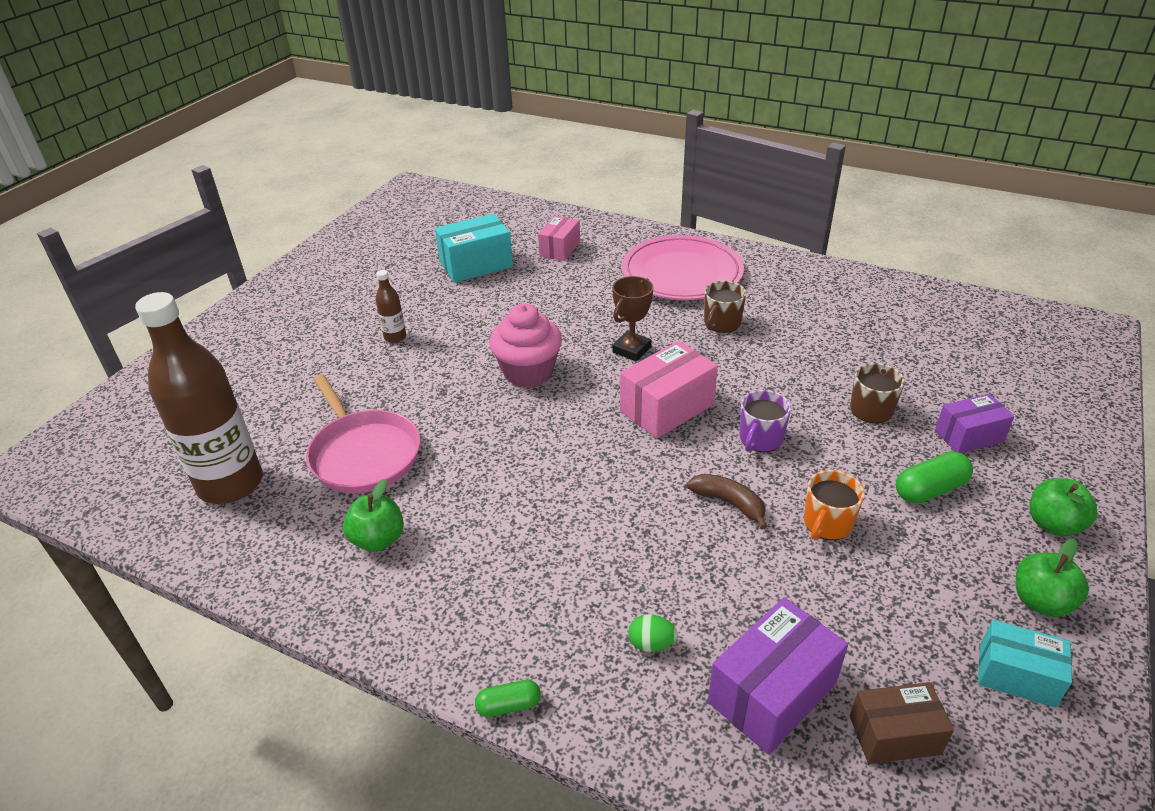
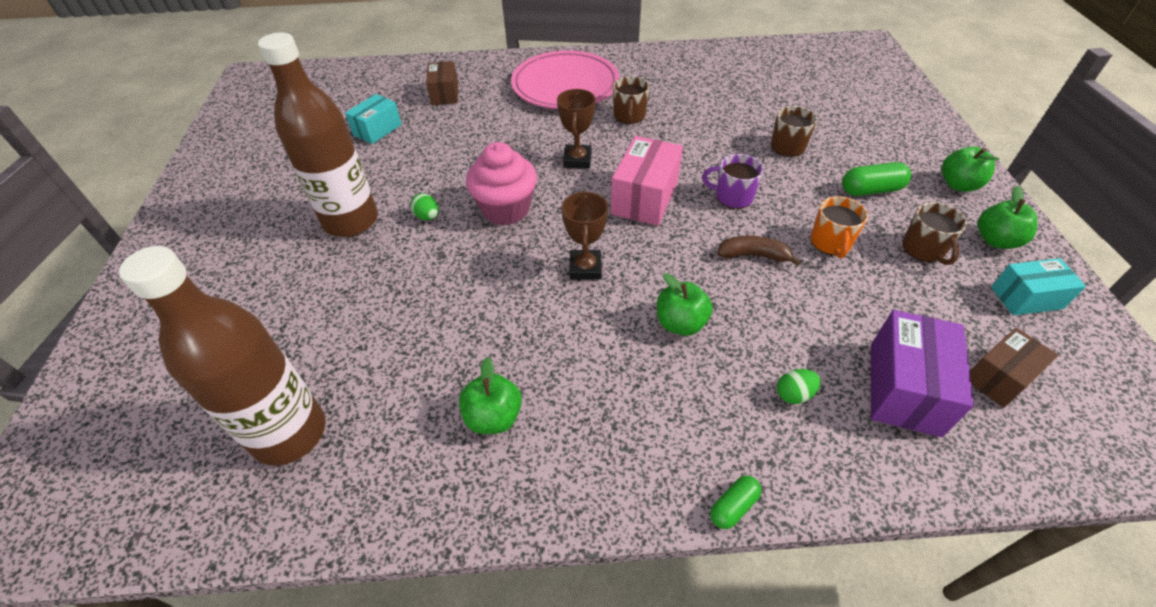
camera: 30 degrees left, 10 degrees up
pink pan [306,375,420,493] -> none
brown bottle [376,270,406,343] -> brown bottle [258,32,378,237], size x2.37
turquoise box [435,213,513,283] -> turquoise box [345,94,402,144], size x0.65
pink box [538,216,580,261] -> brown box [426,61,458,105]
purple mug [740,390,791,452] -> purple mug turned 105 degrees clockwise [702,154,764,209]
green capsule [896,452,973,503] -> green capsule turned 45 degrees clockwise [842,162,911,196]
purple box [935,394,1014,453] -> none
none -> green egg [410,193,439,220]
none -> brown trophy [561,191,608,280]
none -> green apple [657,273,713,336]
none -> brown mug [902,202,967,265]

